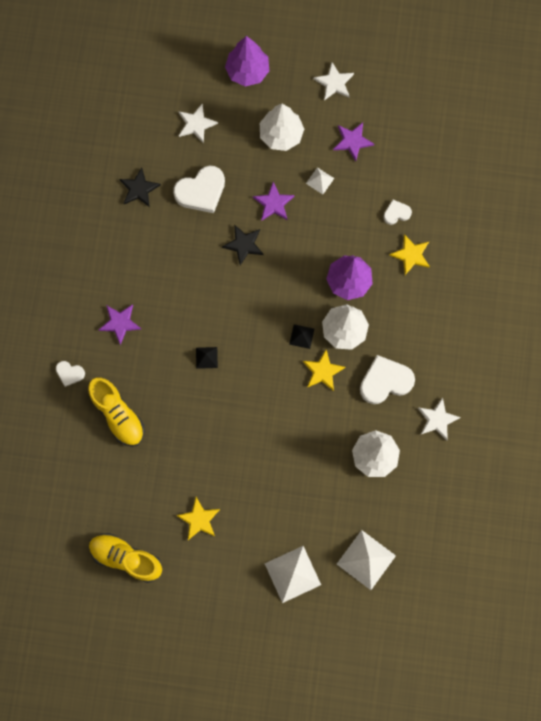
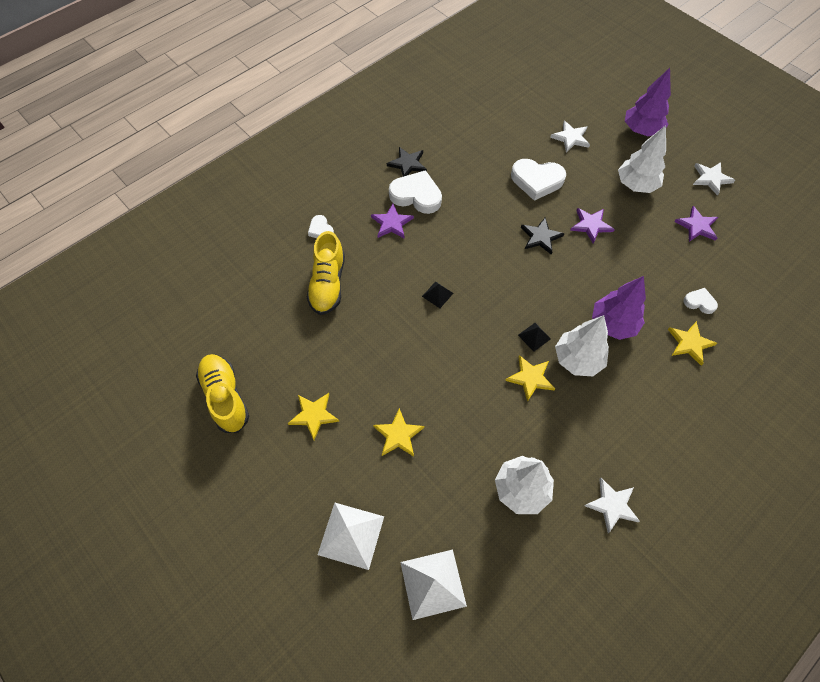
camera: 40 degrees right, 15 degrees down
black star [119,168,161,207] -> black star moved to [387,147,427,177]
white pyramid [306,167,334,194] -> none
white heart [360,355,415,404] -> white heart moved to [389,170,442,214]
none -> yellow star [373,408,424,457]

